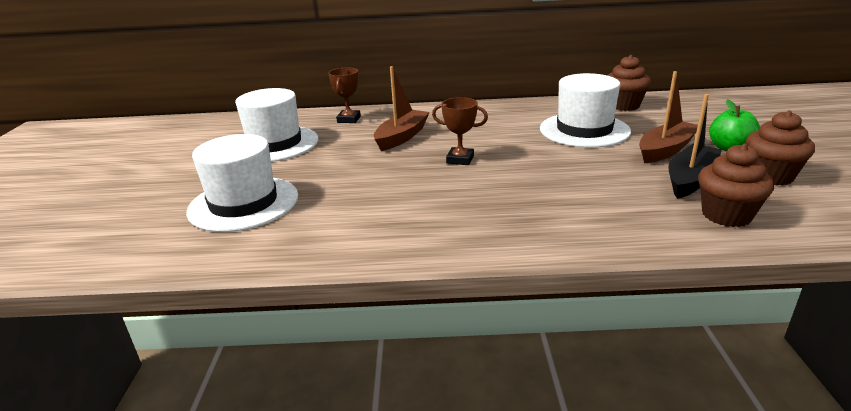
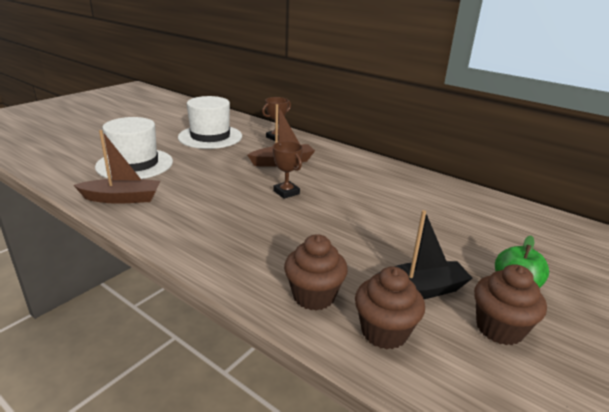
camera: 35 degrees right, 0 degrees up
white hat [540,73,631,148] -> none
brown cupcake [607,55,651,111] -> brown cupcake moved to [284,234,348,311]
brown boat [639,71,698,163] -> brown boat moved to [74,130,160,204]

